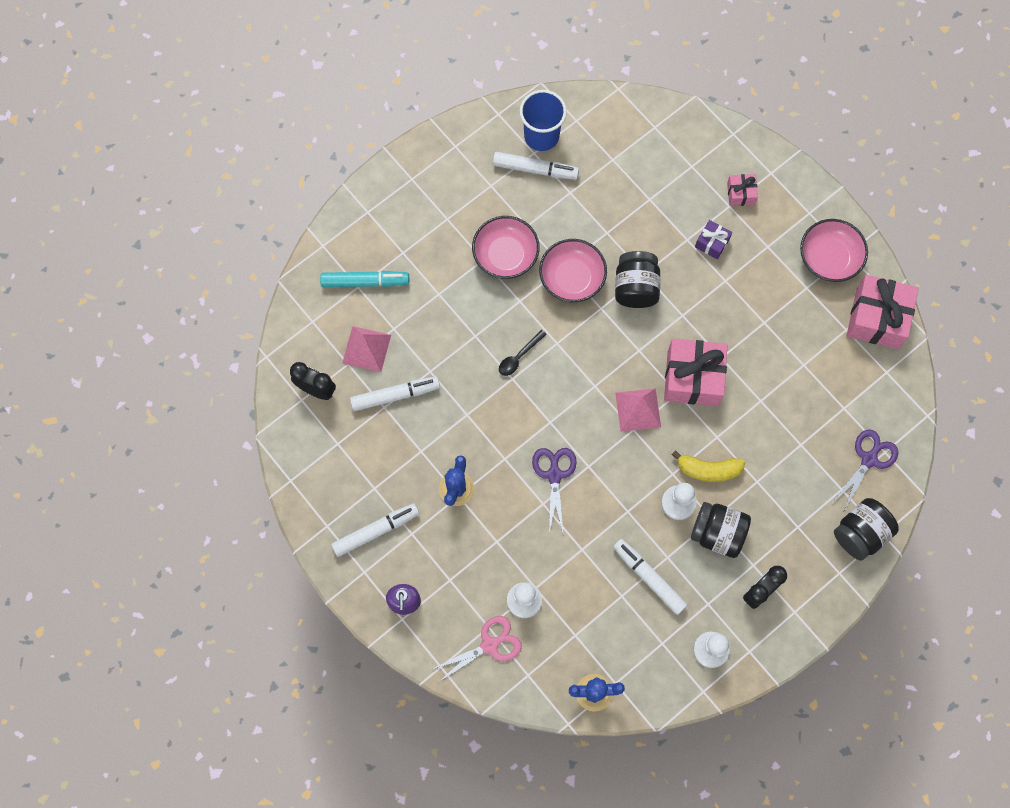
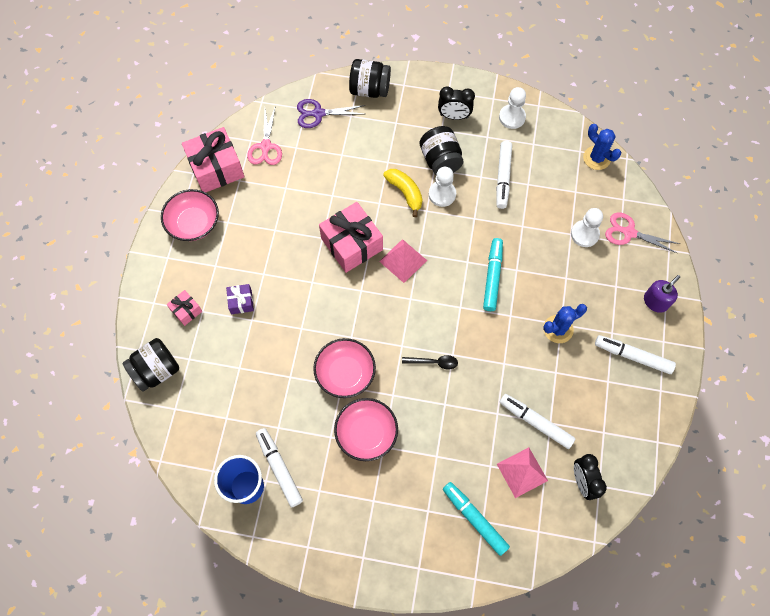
camera: 130 degrees left, 5 degrees down
purple scissors [532,448,577,533] -> turquoise marker [483,238,503,311]
black jar [615,251,660,308] -> black jar moved to [122,338,179,391]
none -> pink scissors [247,105,282,165]

